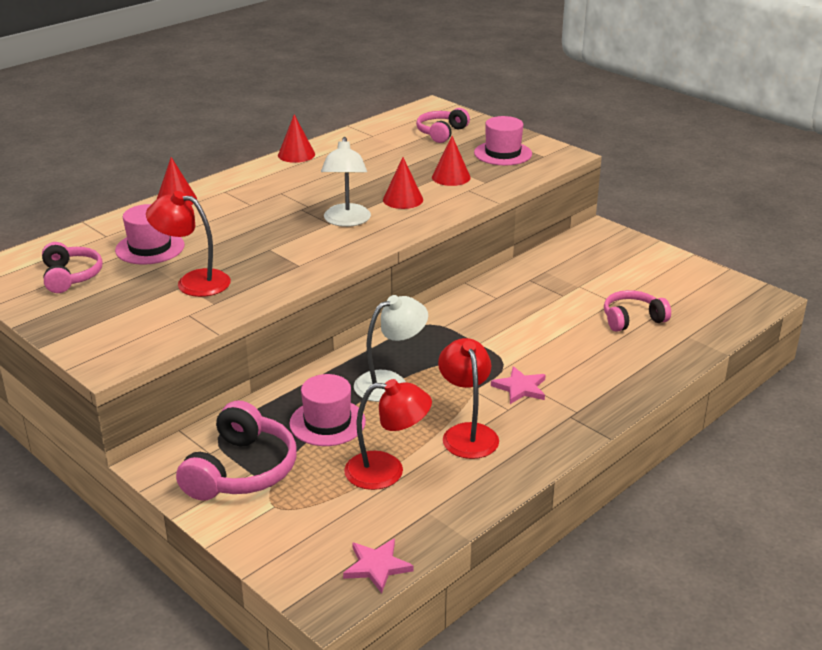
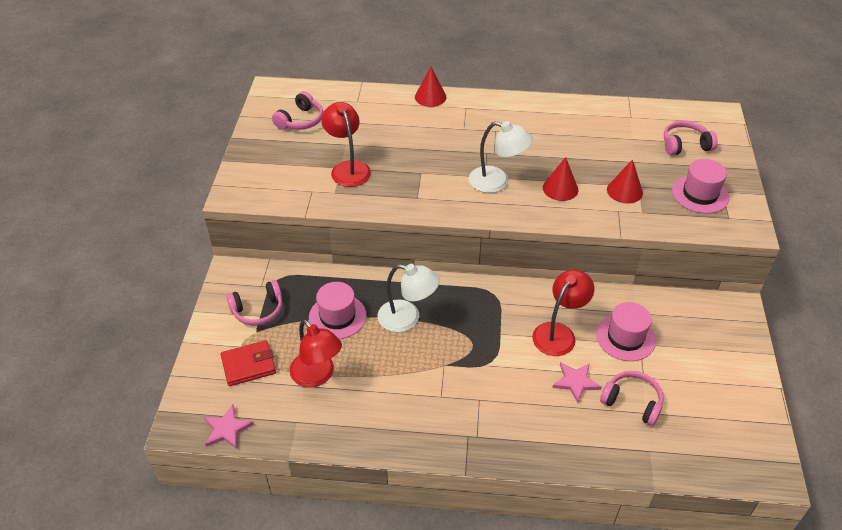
camera: 50 degrees right, 15 degrees up
pink hat [115,204,185,265] -> pink hat moved to [596,302,656,361]
pink headphones [176,400,297,501] -> pink headphones [226,280,283,326], size x0.65
red cone [278,114,315,163] -> none
white lamp [321,137,371,227] -> white lamp turned 120 degrees counterclockwise [469,121,533,193]
red lamp [438,338,499,459] -> red lamp moved to [532,270,594,356]
pink star [491,366,546,404] -> pink star moved to [552,362,602,403]
none -> red wallet [221,340,276,386]

